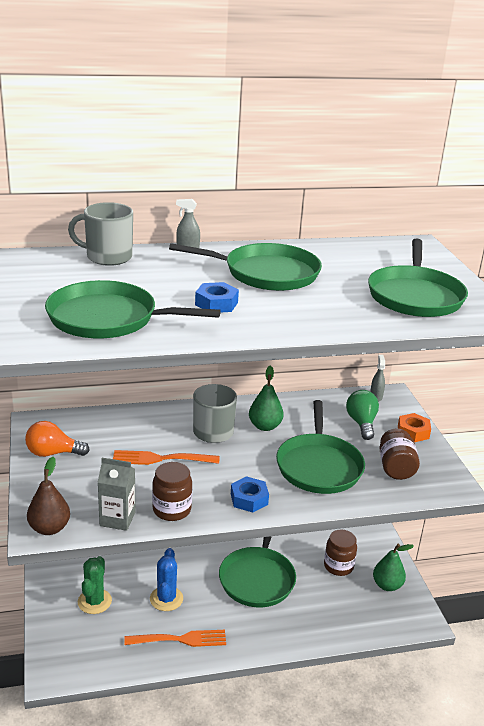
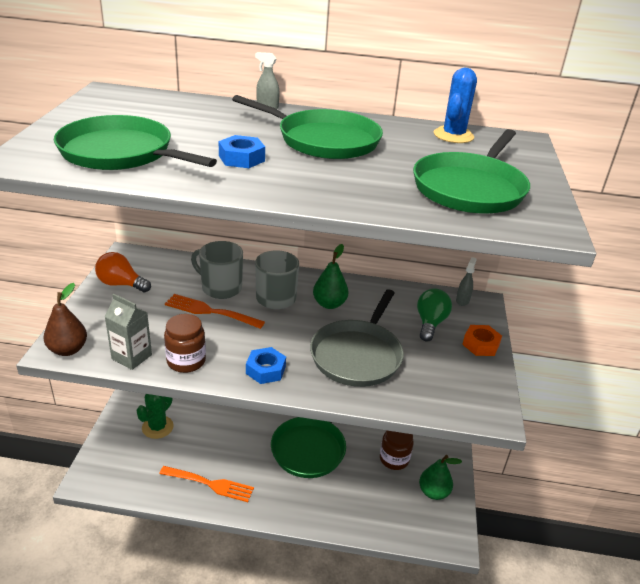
camera: 20 degrees right, 5 degrees up
grey mug [68,202,133,266] -> grey mug moved to [191,241,243,299]
blue cactus [150,548,183,611] -> blue cactus moved to [434,68,477,143]
green pan [276,400,365,494] -> grey pan [310,289,404,387]
brown jar [379,428,420,480] -> none

